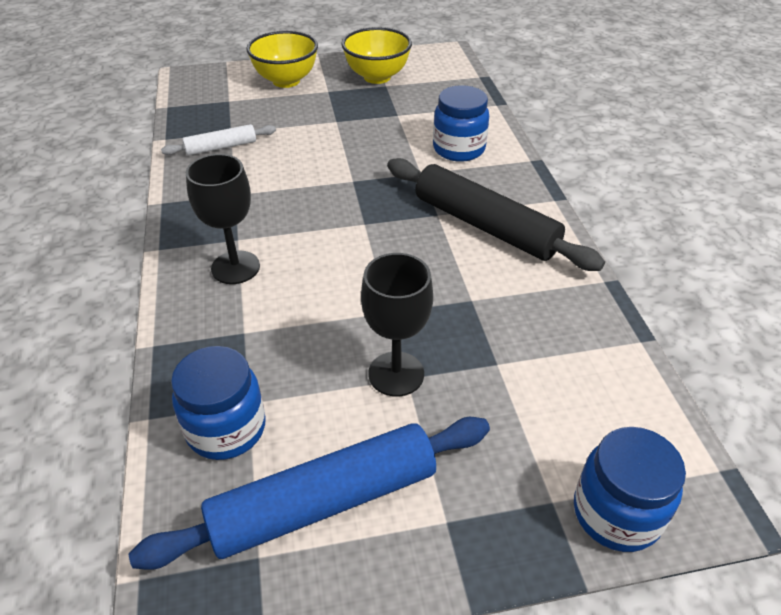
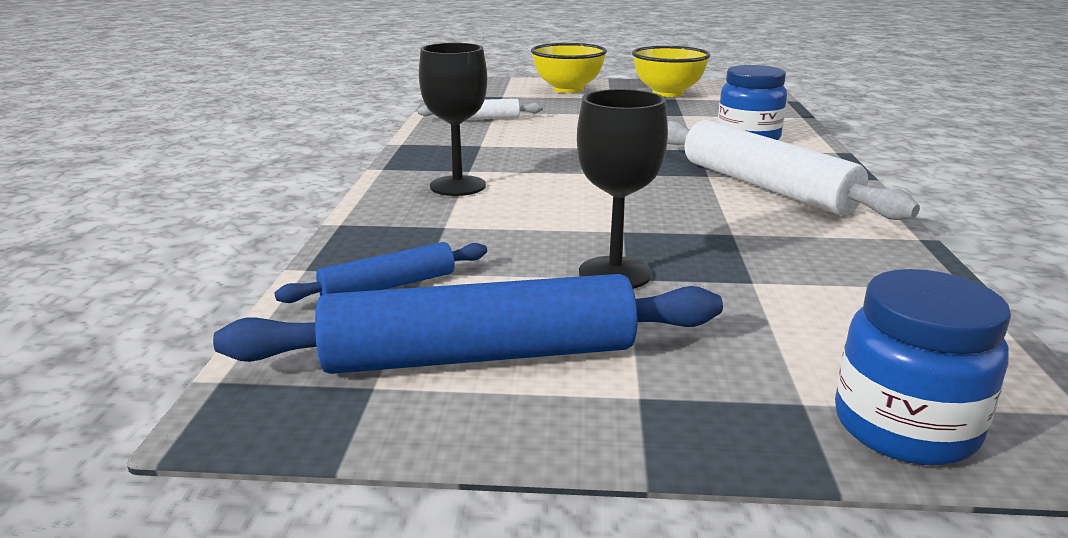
camera: 15 degrees right, 20 degrees down
blue jar [171,346,266,460] -> blue rolling pin [275,242,487,303]
black rolling pin [387,158,605,271] -> white rolling pin [667,120,920,220]

